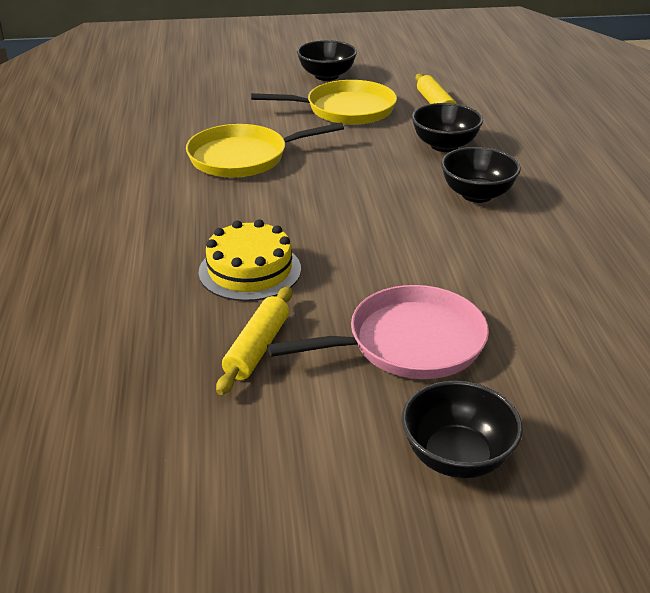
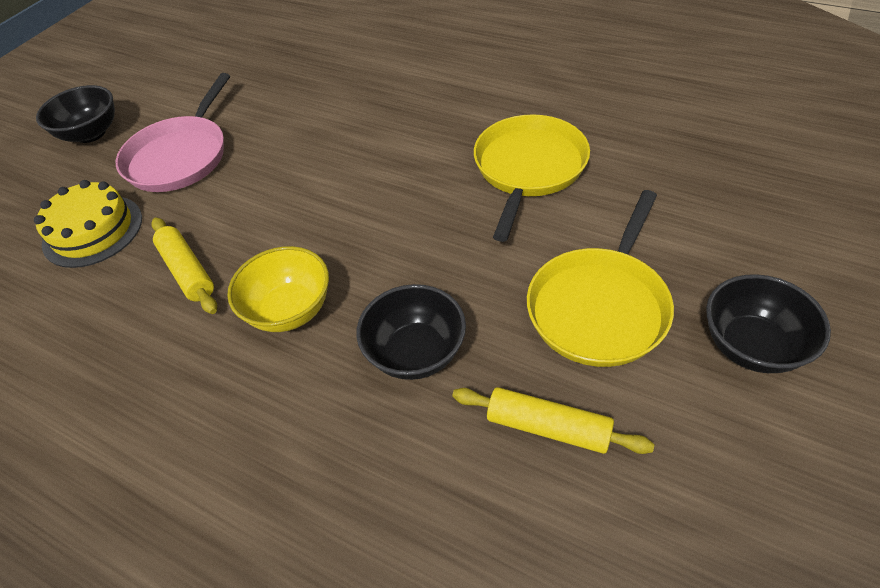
camera: 130 degrees right, 15 degrees up
yellow cake [198,220,301,301] -> yellow cake moved to [34,180,142,268]
yellow rolling pin [216,286,292,395] -> yellow rolling pin moved to [151,218,217,314]
black bowl [441,147,521,203] -> yellow bowl [227,246,329,332]

